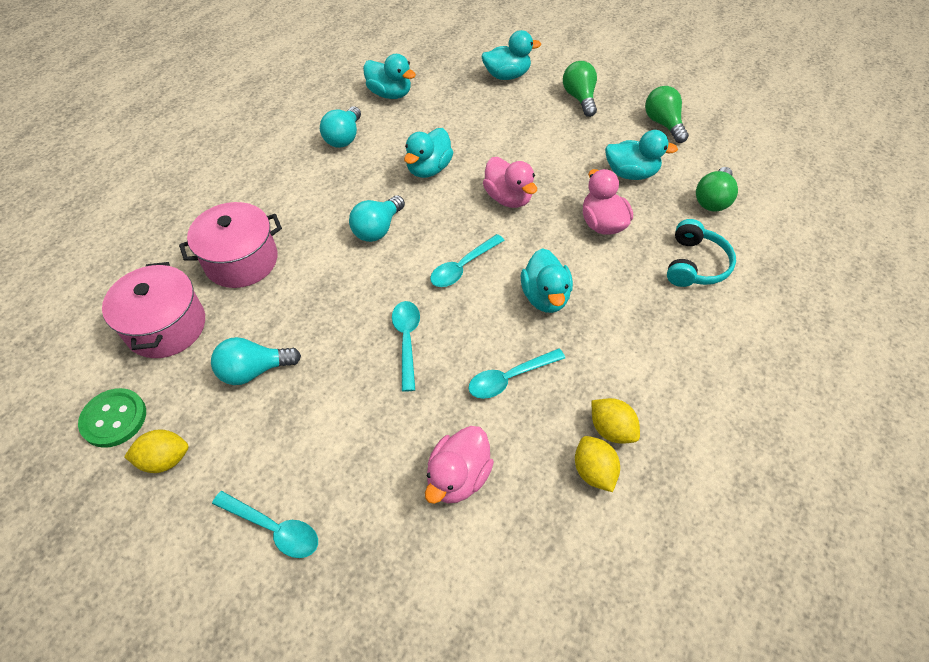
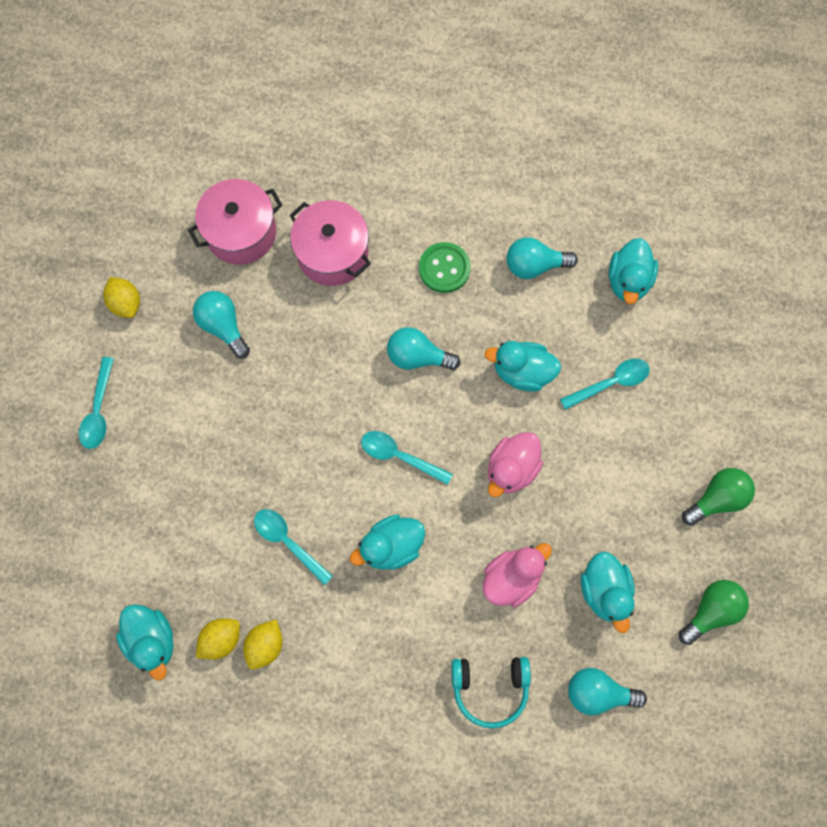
camera: 70 degrees right, 20 degrees up
green button [78,388,146,448] -> green button moved to [419,242,471,293]
turquoise spoon [392,301,420,392] -> turquoise spoon moved to [560,358,650,410]
pink duck [425,426,494,504] -> none
turquoise duck [482,30,541,80] -> turquoise duck moved to [116,604,174,681]
green light bulb [696,167,738,212] -> turquoise light bulb [568,668,647,715]

